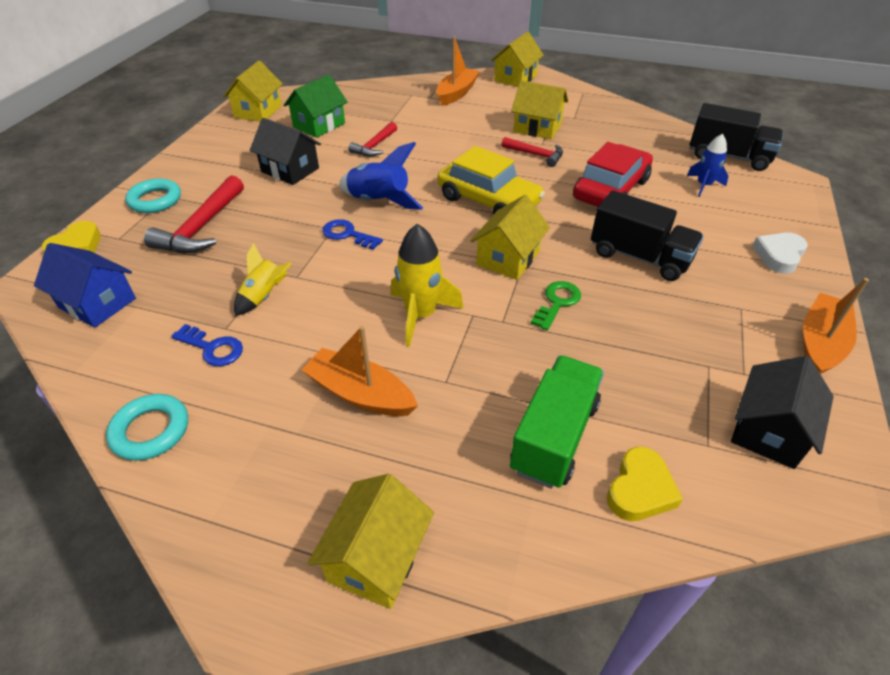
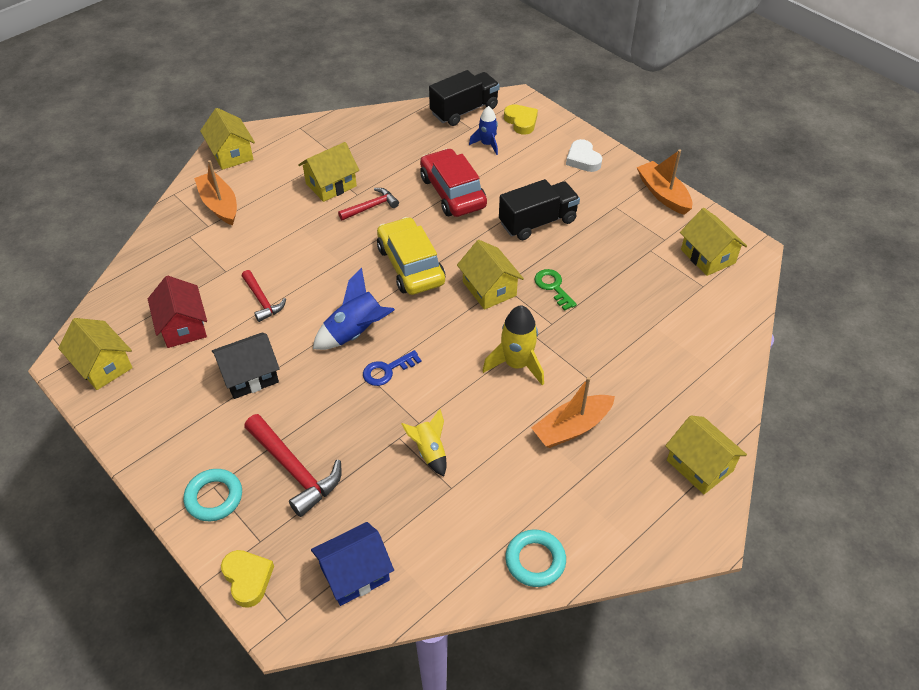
camera: 60 degrees left, 5 degrees up
blue key [171,324,243,366] -> none
green house [284,74,348,138] -> red house [148,276,207,348]
yellow car [438,146,545,214] -> yellow car turned 90 degrees counterclockwise [377,217,445,295]
green truck [510,355,604,489] -> none
yellow heart [607,447,683,521] -> yellow heart moved to [504,104,538,135]
black house [731,356,834,469] -> yellow house [680,208,747,276]

